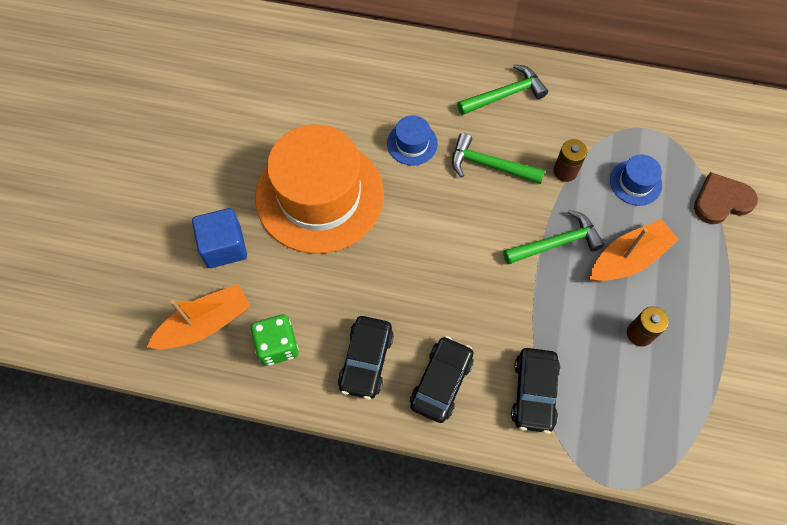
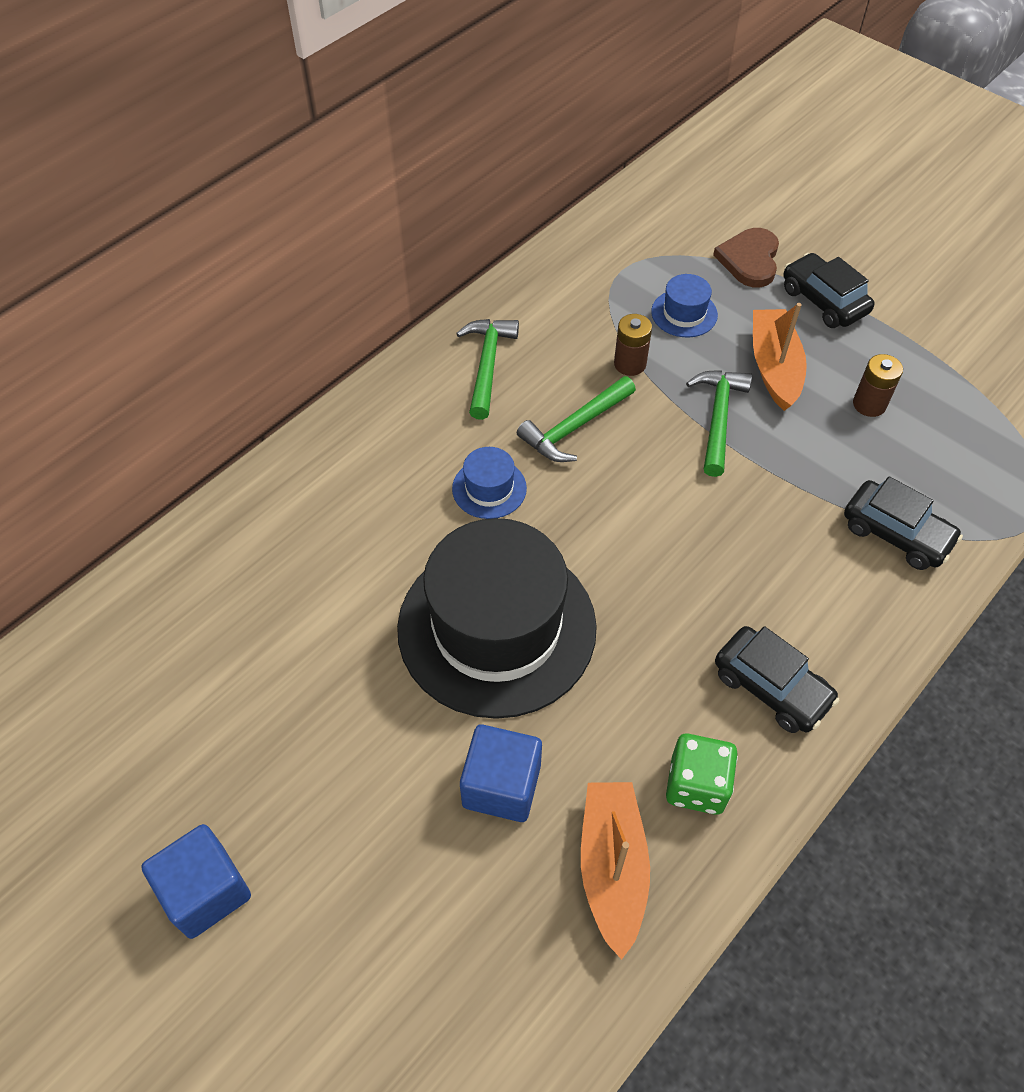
camera: 60 degrees left, 10 degrees down
orange hat [255,124,384,254] -> black hat [397,518,597,719]
black car [410,336,474,423] -> black car moved to [783,253,875,328]
none -> blue cube [141,824,251,939]

